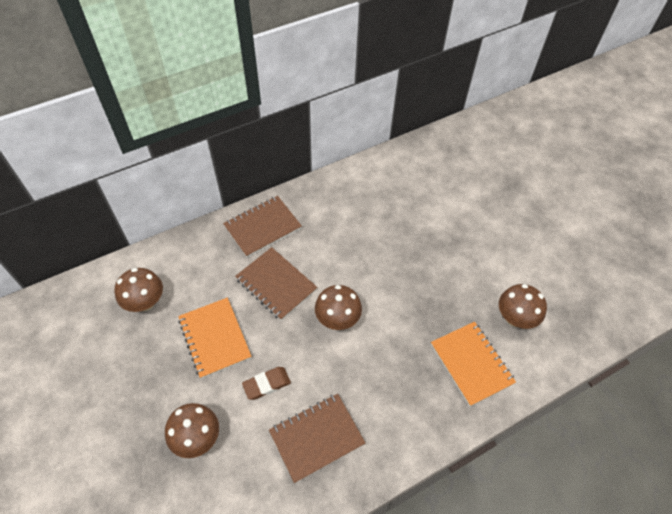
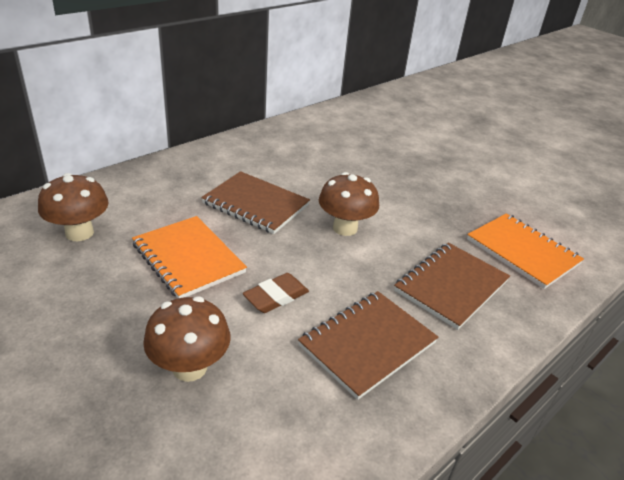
camera: 15 degrees left, 20 degrees down
brown notebook [223,196,302,258] -> brown notebook moved to [394,243,510,330]
brown mushroom [499,284,547,329] -> none

